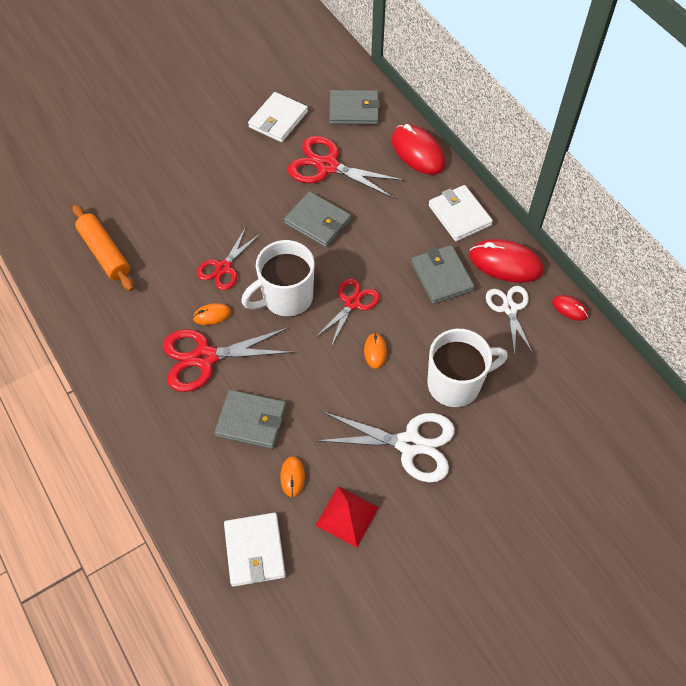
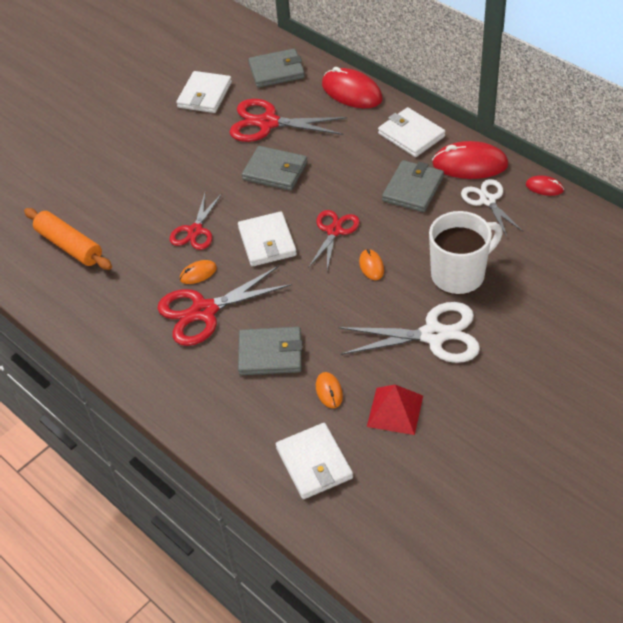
camera: 10 degrees left, 10 degrees down
white mug [241,240,315,317] -> white wallet [238,211,297,267]
grey wallet [411,245,475,304] -> grey wallet turned 60 degrees clockwise [382,160,444,212]

